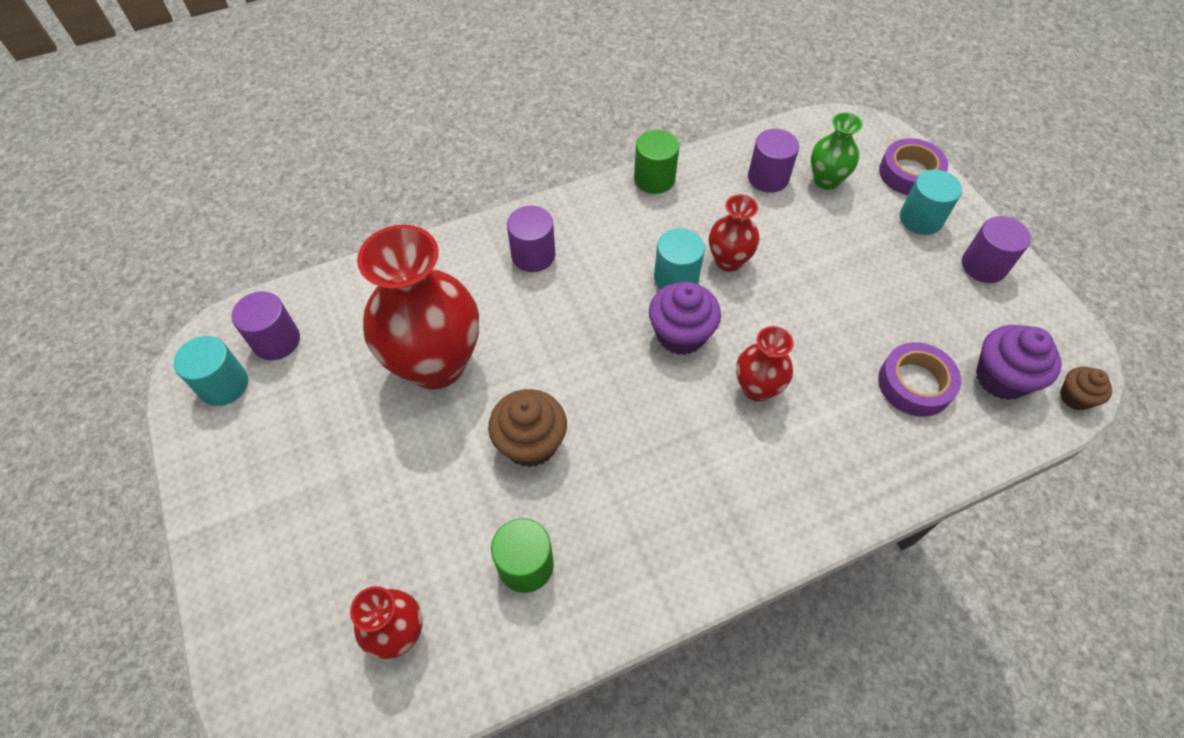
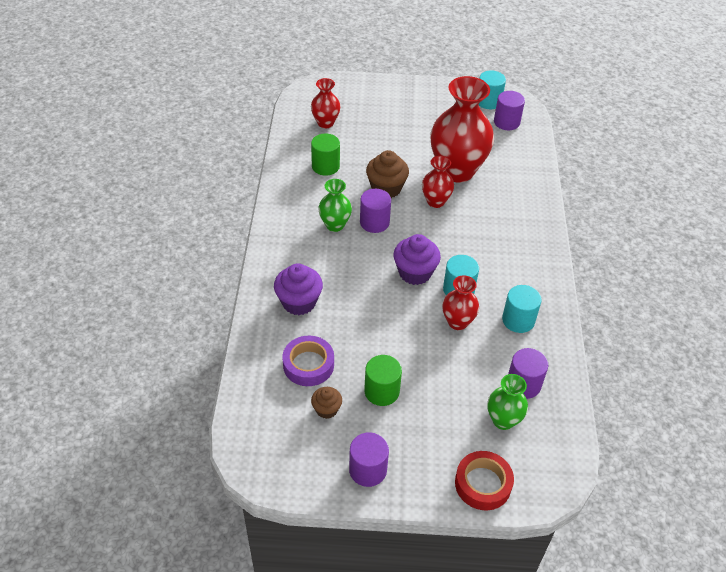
camera: 115 degrees right, 10 degrees down
purple cylinder [507,206,555,272] -> purple cylinder moved to [360,189,391,233]
green cylinder [634,130,679,194] -> green cylinder moved to [364,355,402,406]
red vase [736,326,794,402] -> red vase moved to [422,156,454,208]
purple tape [879,138,948,195] -> red tape [455,451,514,510]
turquoise cylinder [900,170,962,235] -> turquoise cylinder moved to [502,285,542,333]
purple cupcake [976,325,1062,400] -> purple cupcake moved to [274,263,323,315]
brown cupcake [1060,367,1112,411] -> brown cupcake moved to [311,387,342,419]
none -> green vase [318,179,352,232]

